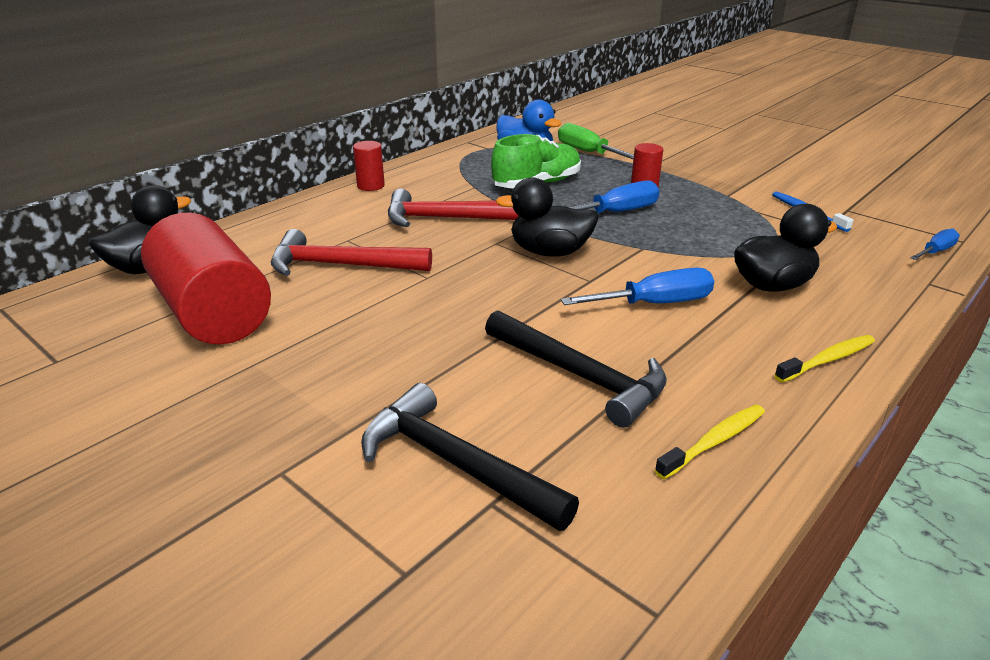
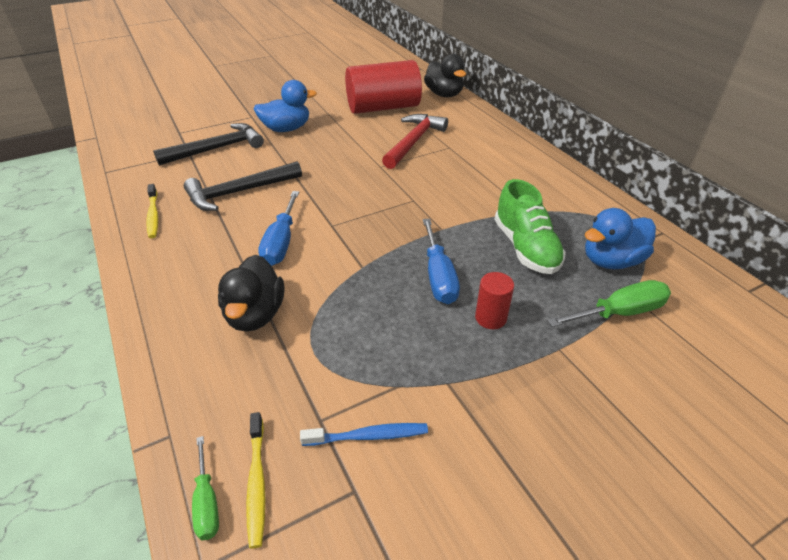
camera: 110 degrees right, 10 degrees up
red cylinder [353,141,385,191] -> none
red hammer [388,189,519,227] -> none
black duck [496,177,599,257] -> none
yellow toothbrush [774,335,875,383] -> yellow toothbrush moved to [246,412,265,549]
blue screwdriver [910,229,960,260] -> green screwdriver [192,436,219,540]
none -> blue duck [254,80,317,132]

